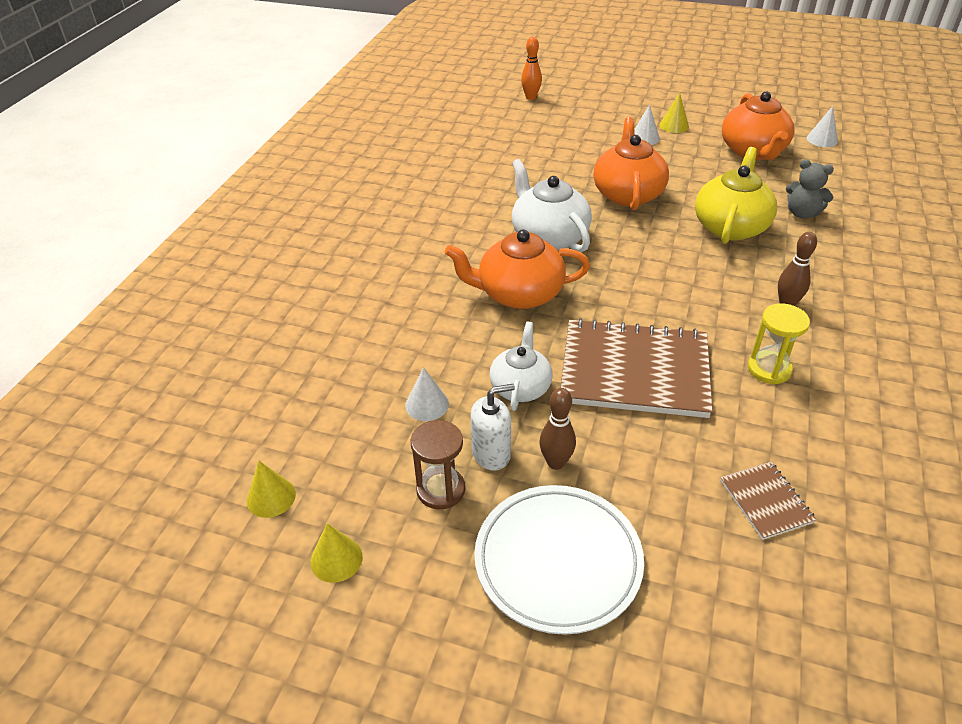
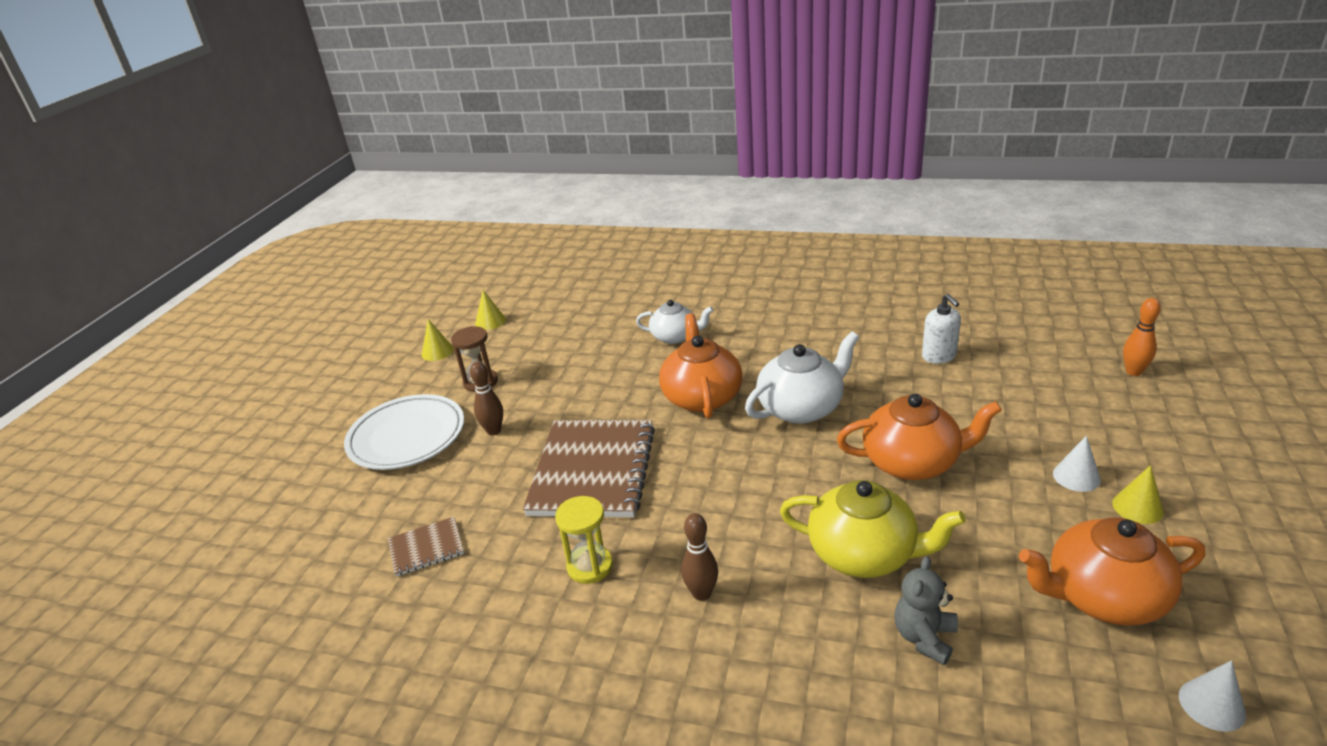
camera: 90 degrees right, 10 degrees down
white cone [405,367,449,421] -> none
white soap dispenser [471,384,515,471] -> white soap dispenser moved to [922,294,961,364]
white teapot [489,322,552,411] -> white teapot moved to [636,300,713,344]

